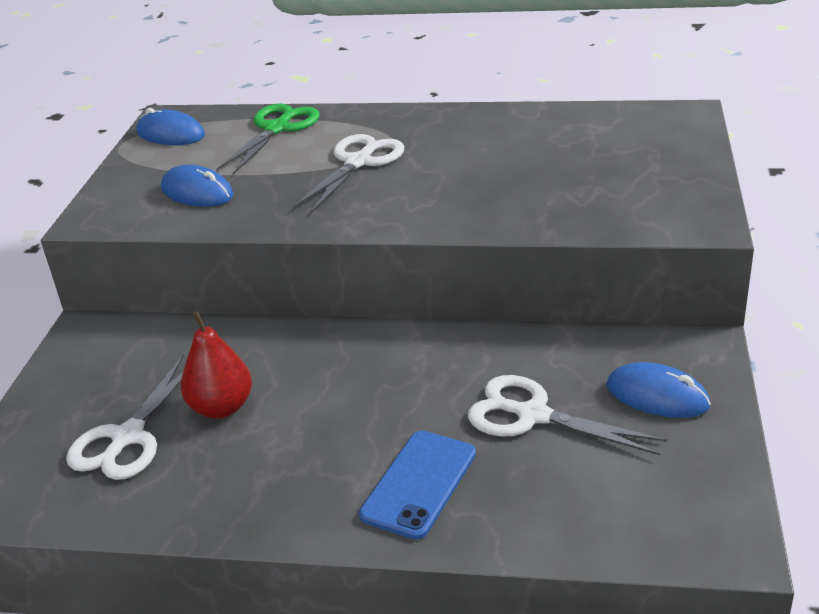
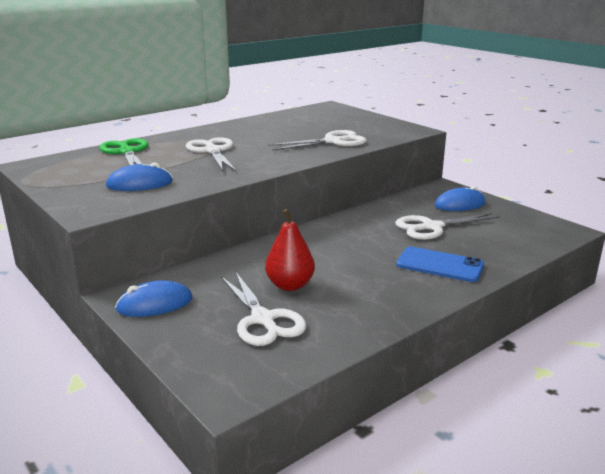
camera: 50 degrees left, 10 degrees down
blue mouse [137,108,205,145] -> blue mouse moved to [115,280,193,317]
blue phone [359,431,476,540] -> blue phone turned 45 degrees counterclockwise [396,246,484,282]
none -> white scissors [268,130,367,151]

